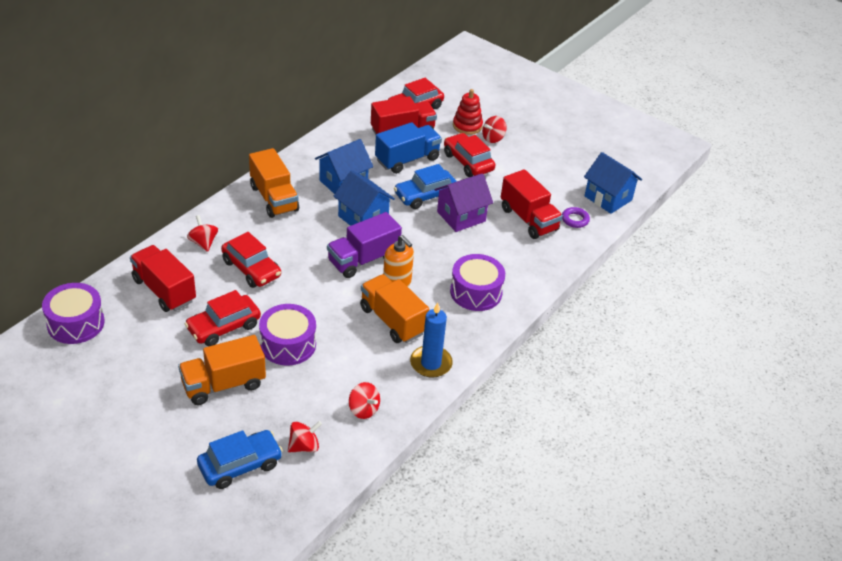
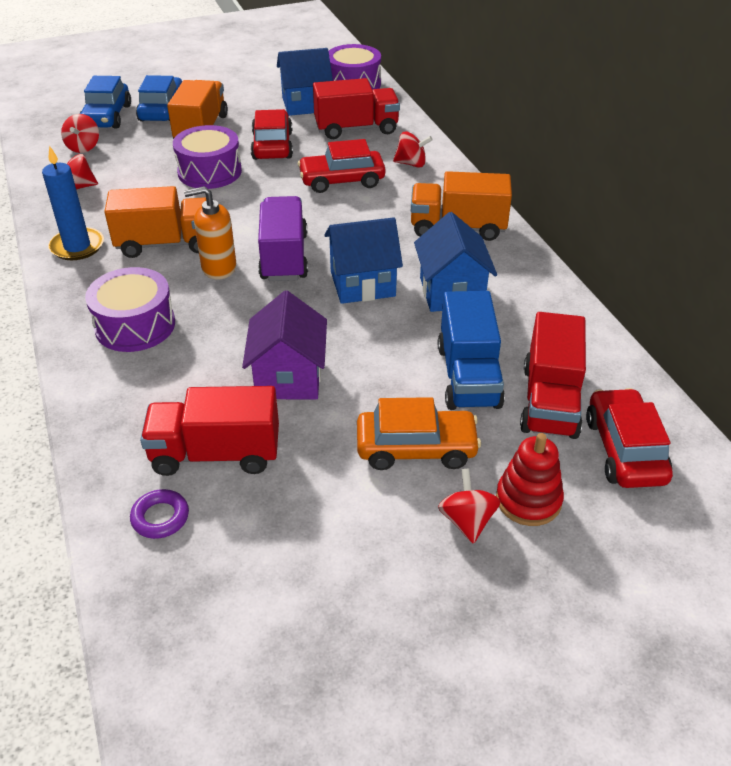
camera: 125 degrees right, 0 degrees up
blue car [394,164,457,209] -> blue car moved to [136,75,182,121]
red car [444,133,495,177] -> orange car [357,397,481,470]
blue house [584,152,642,214] -> blue house moved to [277,48,333,116]

